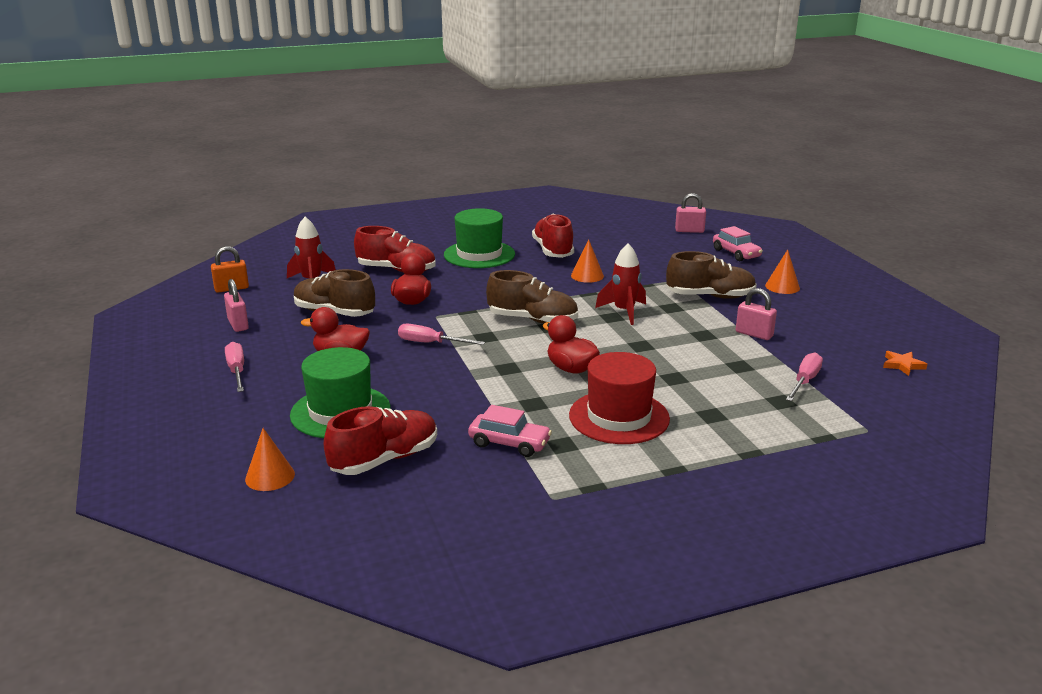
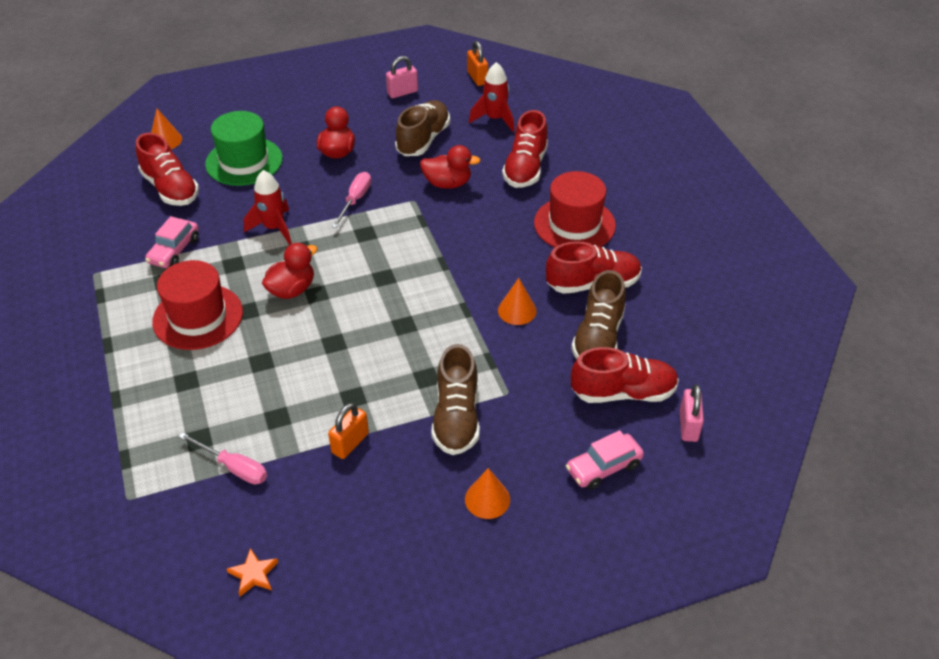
camera: 90 degrees right, 20 degrees up
pink screwdriver [225,342,244,392] -> none
green hat [444,208,515,268] -> red hat [534,171,616,247]
brown shoe [486,270,578,324] -> brown shoe moved to [571,270,626,359]
red rocket [595,243,646,325] -> red rocket moved to [244,170,292,245]
pink padlock [736,288,777,340] -> orange padlock [328,403,369,459]
none -> red shoe [571,347,679,403]

